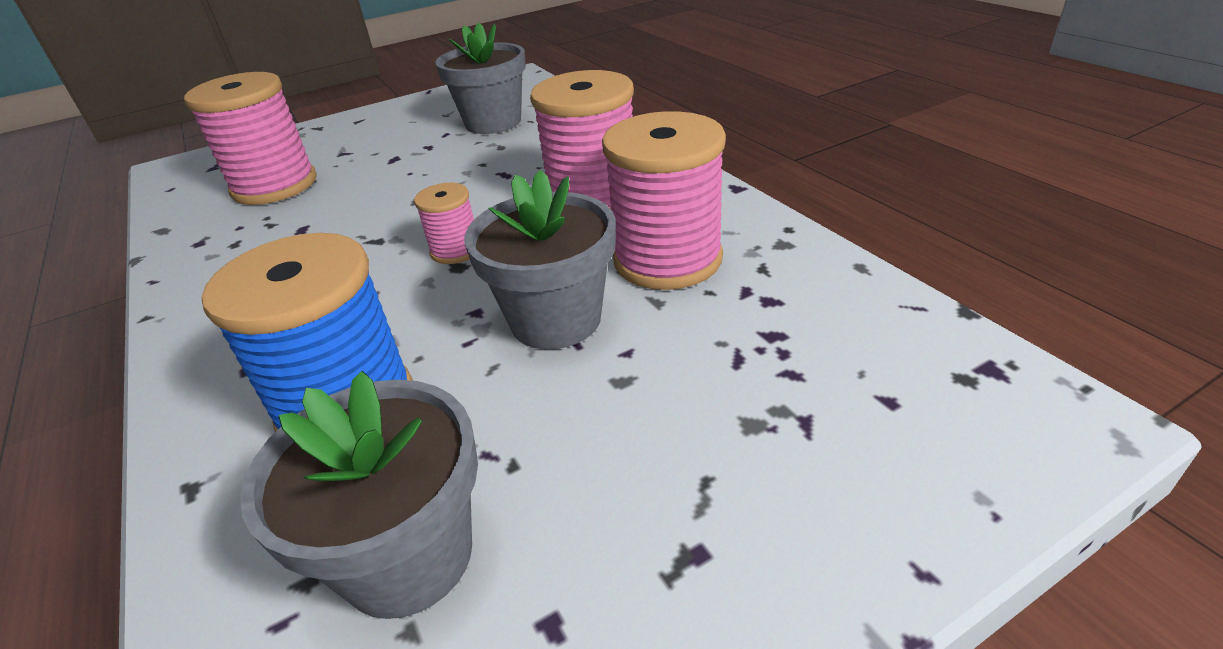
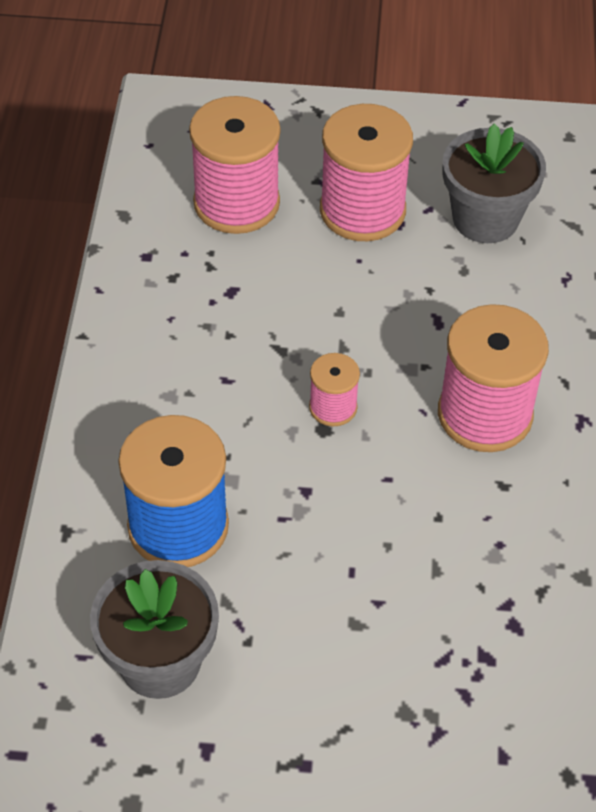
camera: 30 degrees right, 15 degrees up
grey flower pot [464,170,616,349] -> none
pink spool [602,111,726,290] -> pink spool moved to [320,104,413,241]

